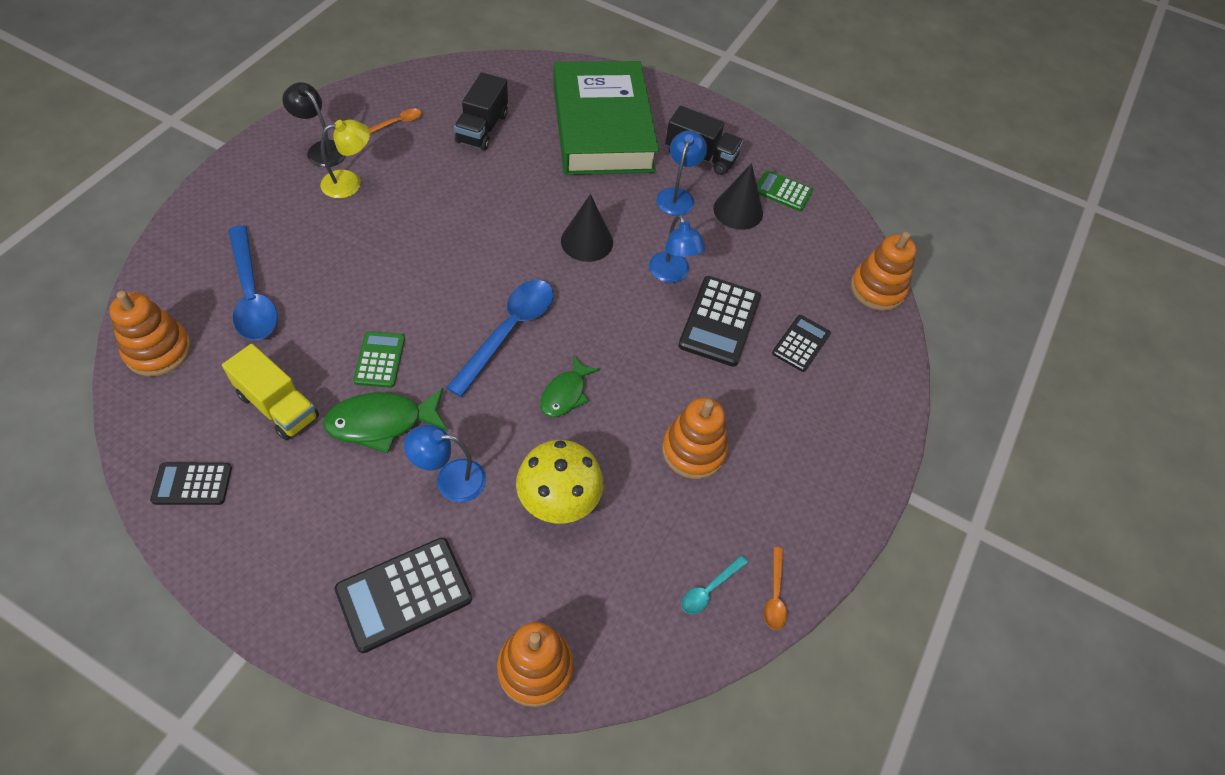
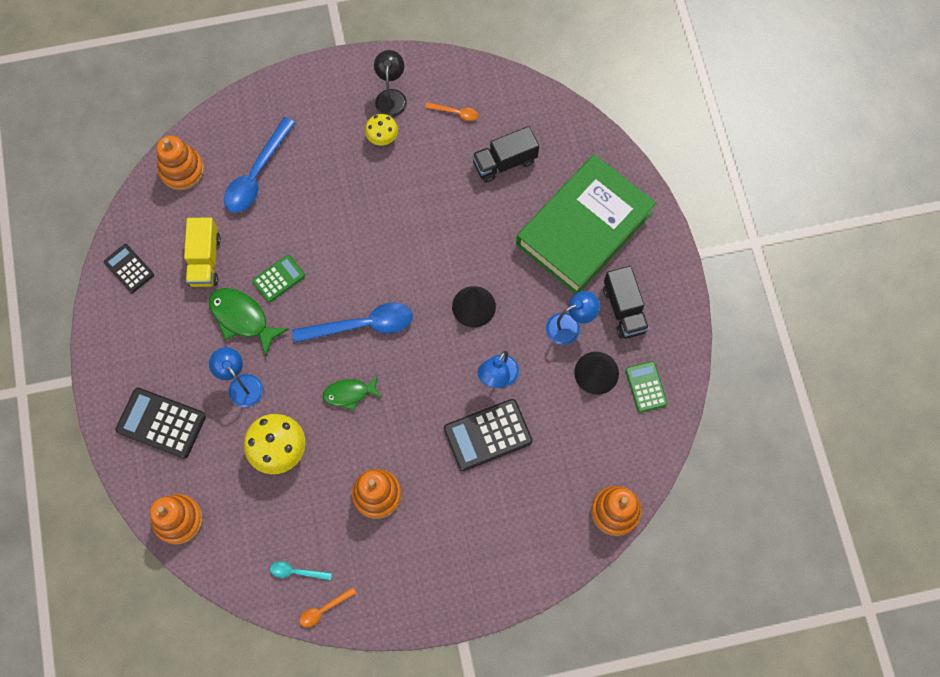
camera: 55 degrees right, 15 degrees up
yellow lamp [320,120,370,199] -> yellow mushroom [365,114,398,146]
black calculator [772,315,831,372] -> none

